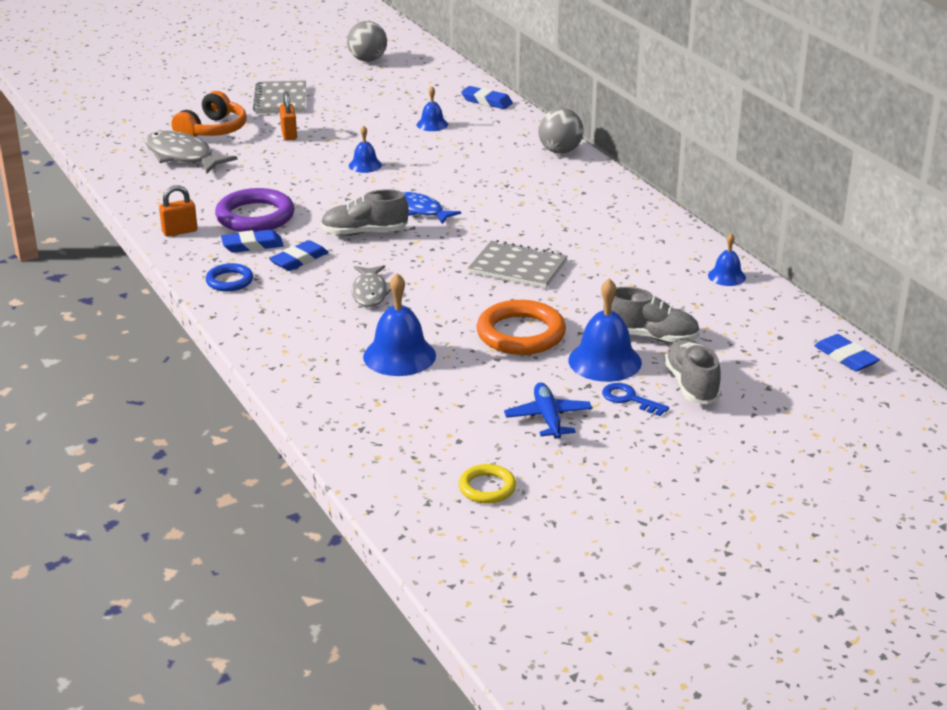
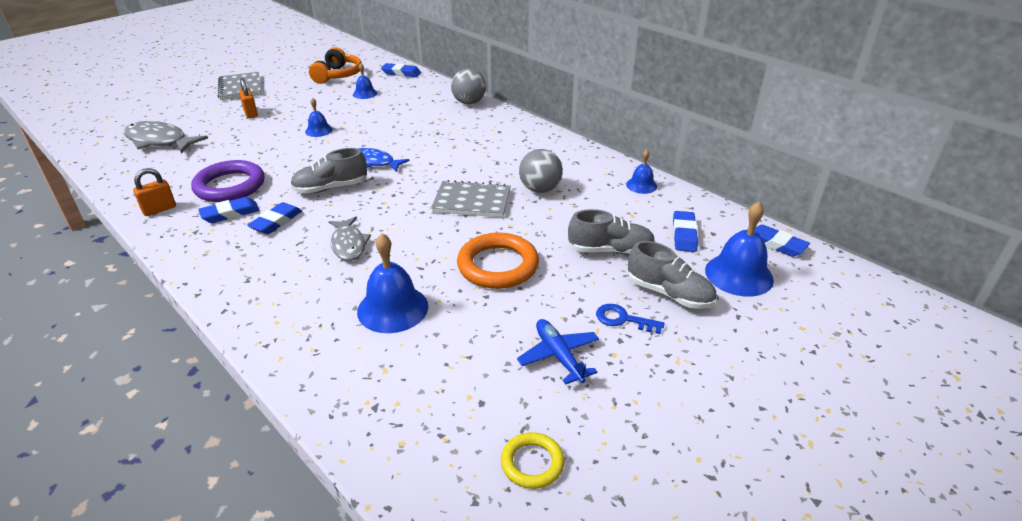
camera: 15 degrees left, 5 degrees up
orange headphones [171,91,247,137] -> orange headphones moved to [309,47,362,84]
blue ring [205,263,253,292] -> none
grey ball [347,21,387,62] -> grey ball moved to [519,149,563,193]
blue bell [568,278,642,382] -> blue bell moved to [705,202,774,297]
grey shoe [664,338,721,404] -> grey shoe turned 150 degrees clockwise [628,241,717,309]
none -> blue eraser [673,211,698,252]

